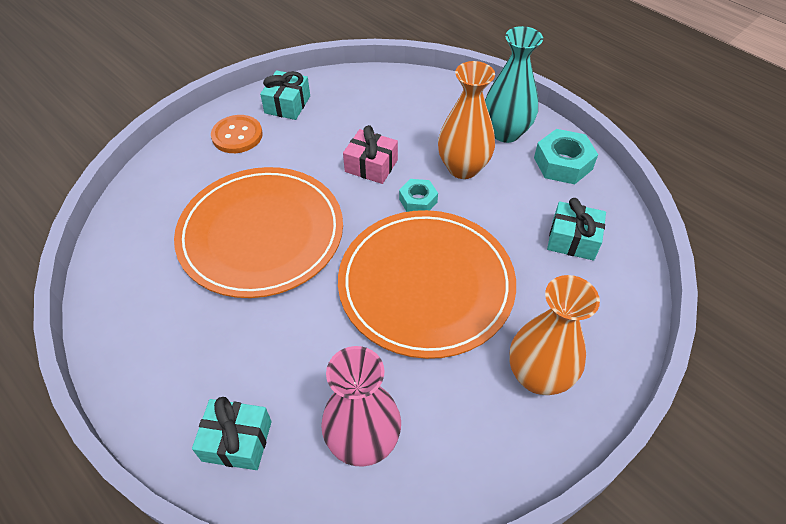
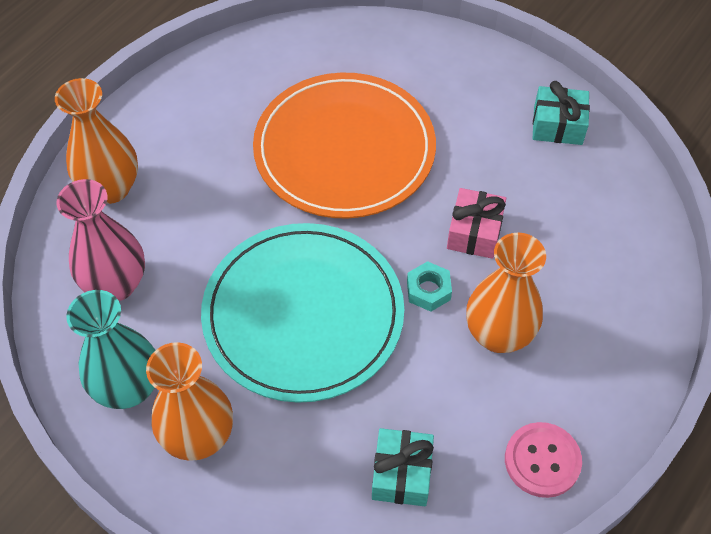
camera: 80 degrees right, 5 degrees up
turquoise gift [192,397,272,470] -> orange vase [55,78,138,204]
orange button [211,115,263,153] -> none
orange plate [338,210,516,359] -> turquoise plate [201,223,404,403]
turquoise vase [485,26,543,143] -> turquoise vase moved to [66,290,155,409]
turquoise nut [534,129,598,184] -> pink button [505,422,582,498]

